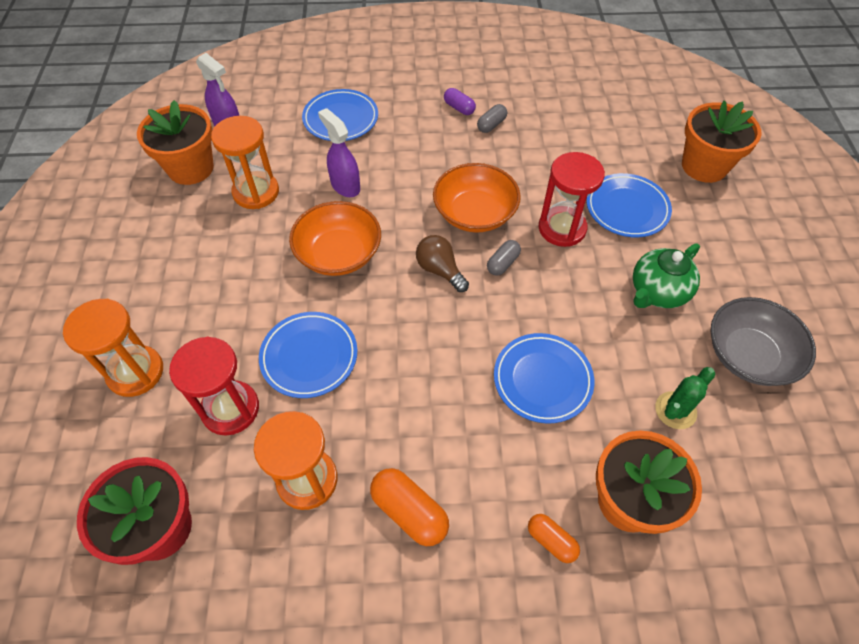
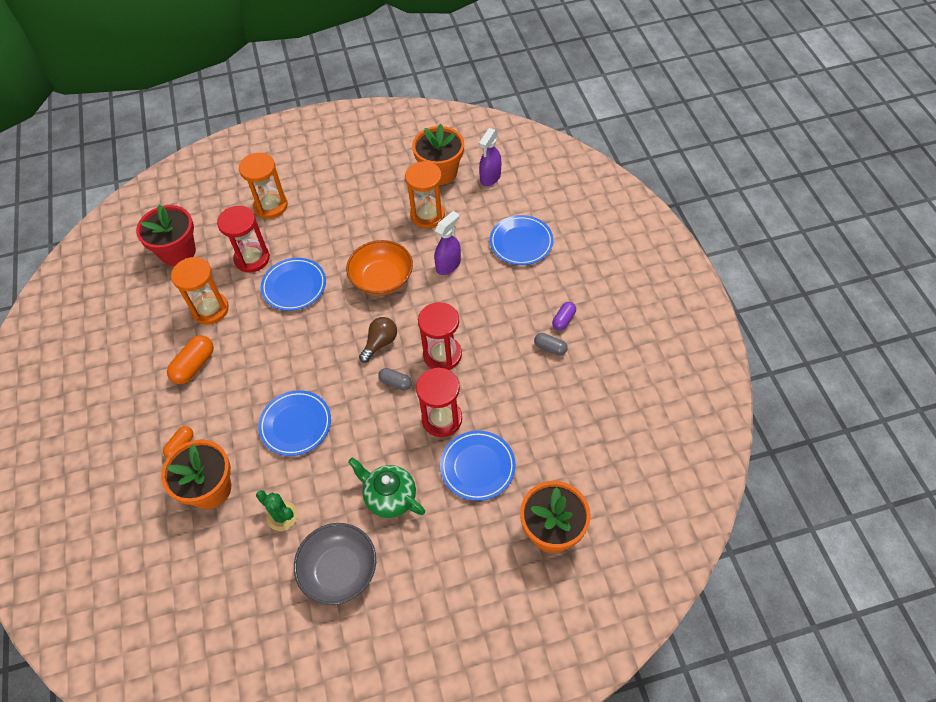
camera: 80 degrees right, 0 degrees up
orange bowl [433,163,521,233] -> red hourglass [418,302,462,370]

